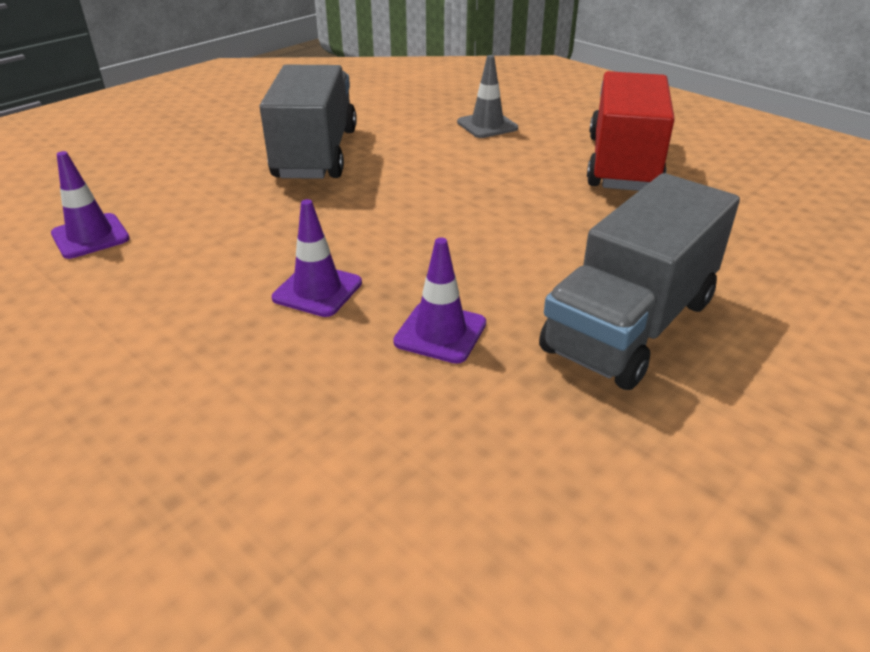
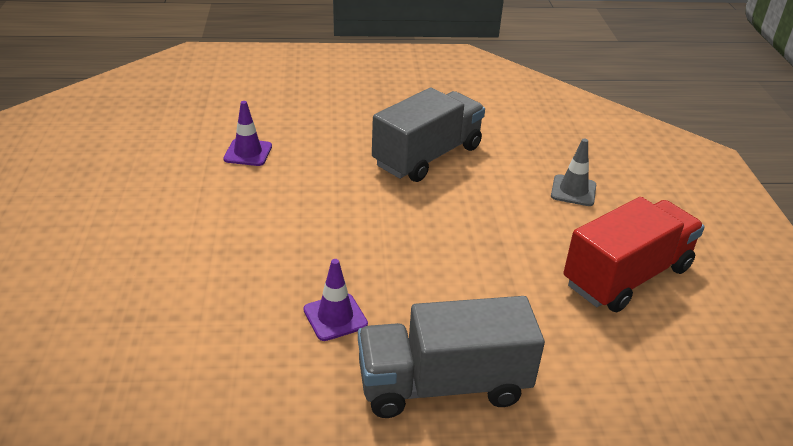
camera: 40 degrees right, 0 degrees up
purple traffic cone [272,199,362,317] -> none

